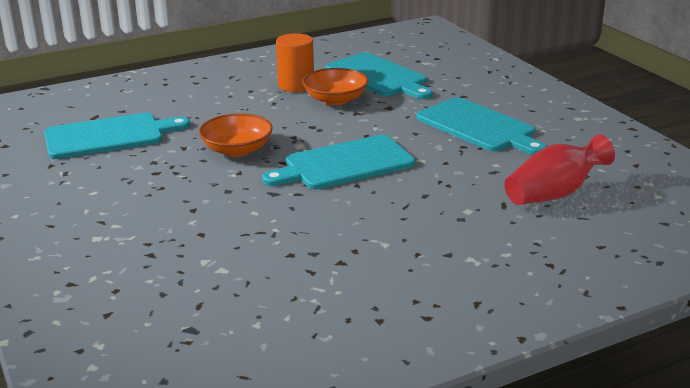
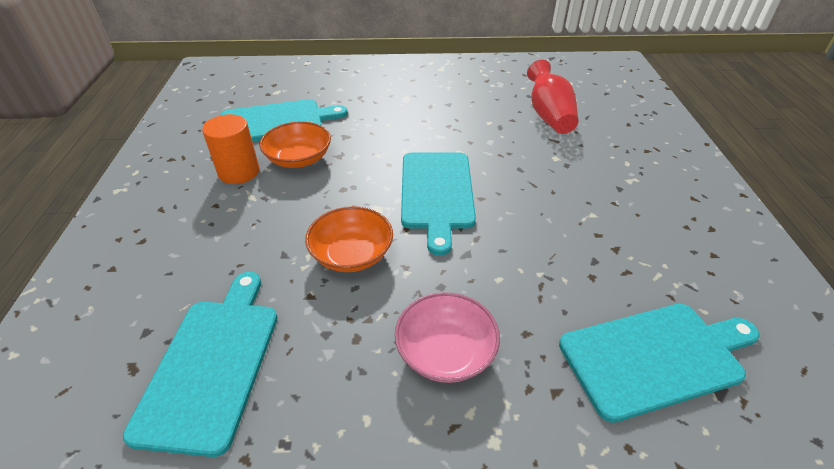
camera: 65 degrees left, 15 degrees up
turquoise cutting board [417,97,547,155] -> turquoise cutting board moved to [559,304,760,423]
none -> pink bowl [395,292,500,383]

